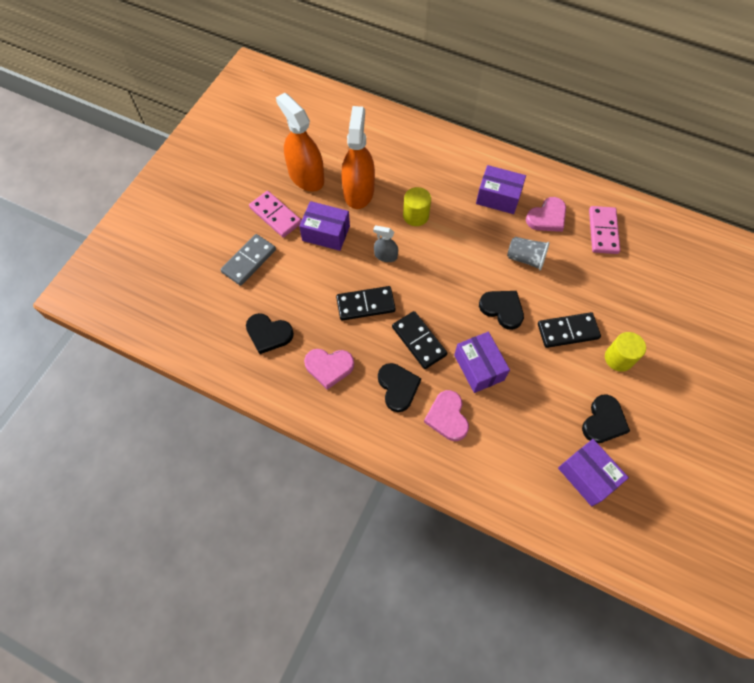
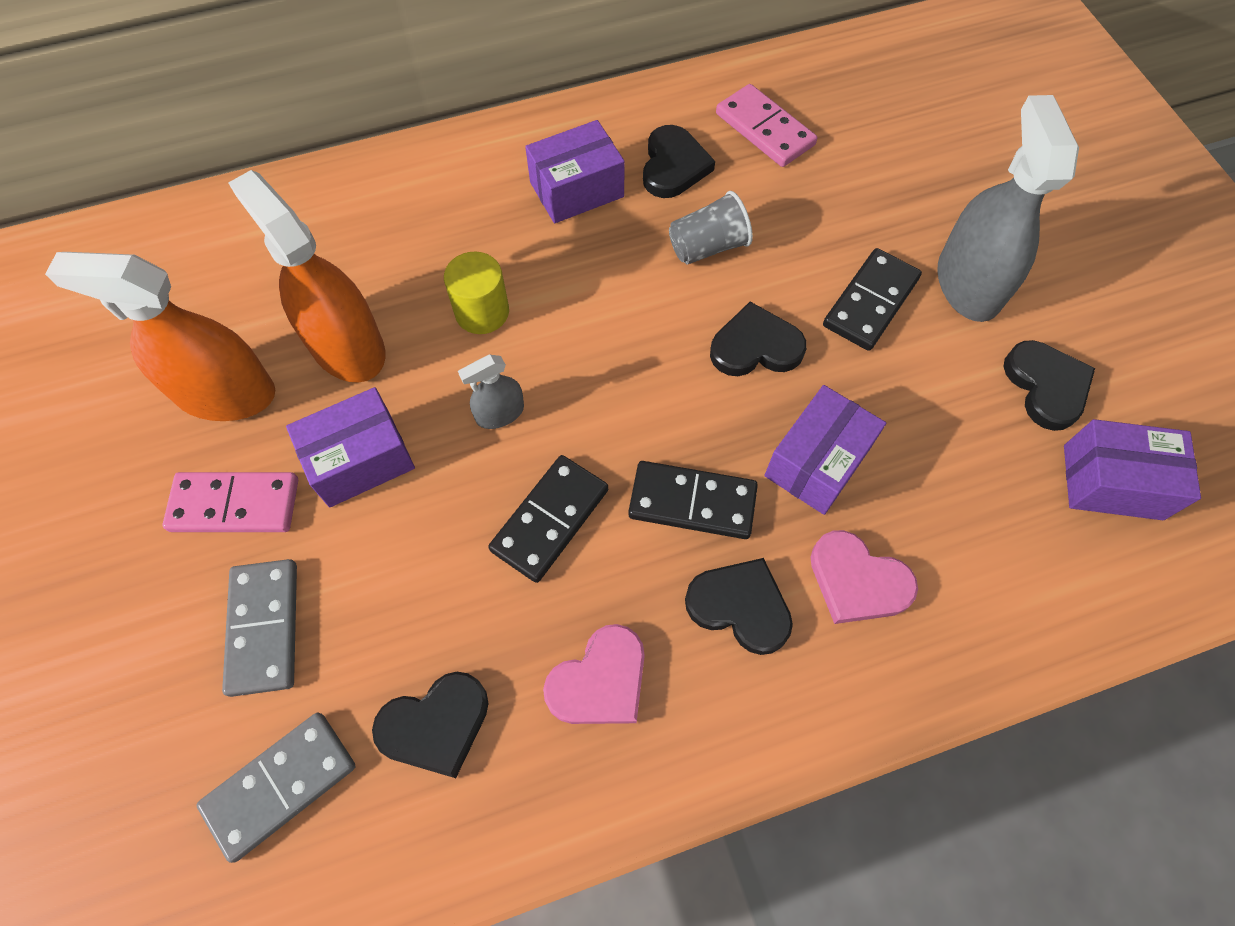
camera: 45 degrees left, 0 degrees up
purple box [454,331,510,393] -> purple box turned 75 degrees counterclockwise [764,385,886,515]
pink heart [526,197,566,232] -> black heart [643,125,715,198]
yellow cylinder [605,332,646,372] -> grey spray bottle [937,95,1079,322]
none -> grey domino [196,713,356,863]

